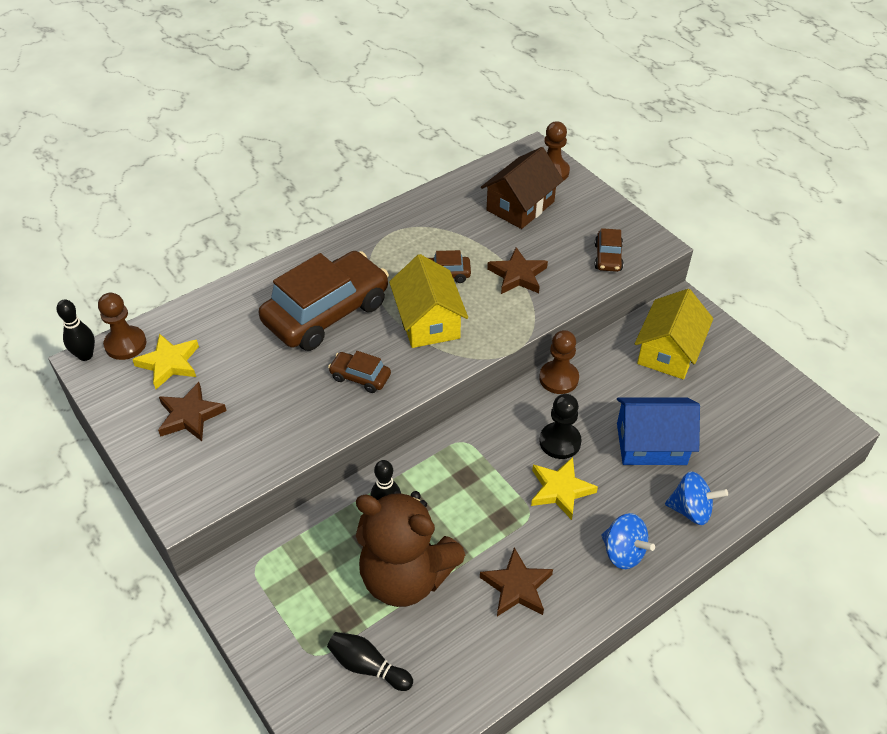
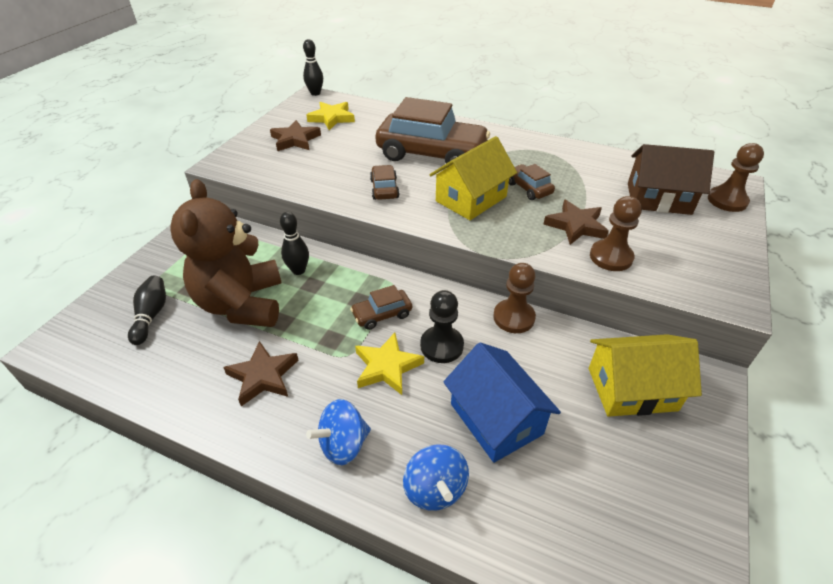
camera: 60 degrees right, 5 degrees down
brown pawn [98,293,146,360] -> brown pawn moved to [590,196,642,271]
brown car [594,228,624,272] -> brown car moved to [350,285,412,330]
blue spinning top [601,513,655,569] -> blue spinning top turned 45 degrees clockwise [306,399,371,465]

